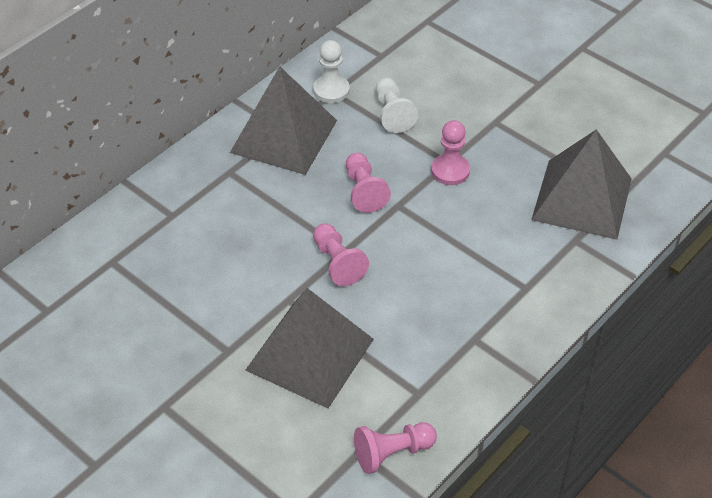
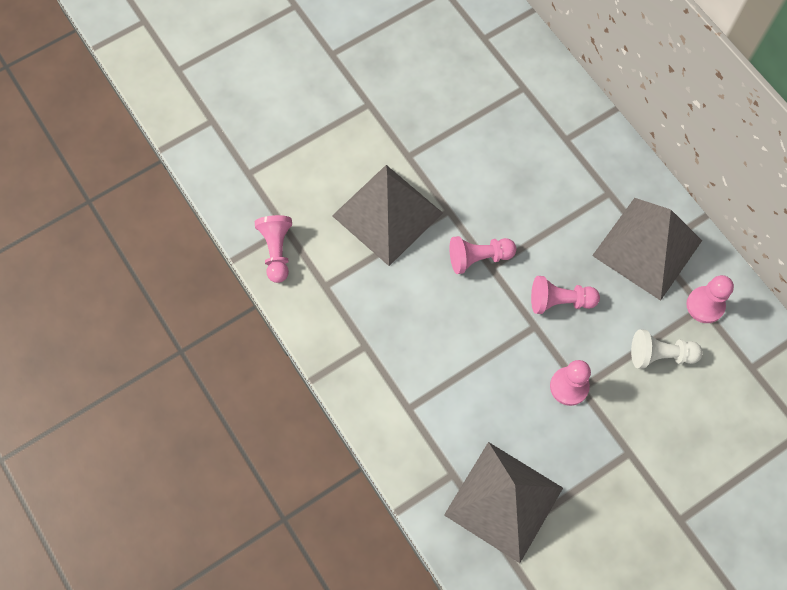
camera: 105 degrees right, 20 degrees up
white pawn [313,40,350,103] -> pink pawn [686,275,734,323]

